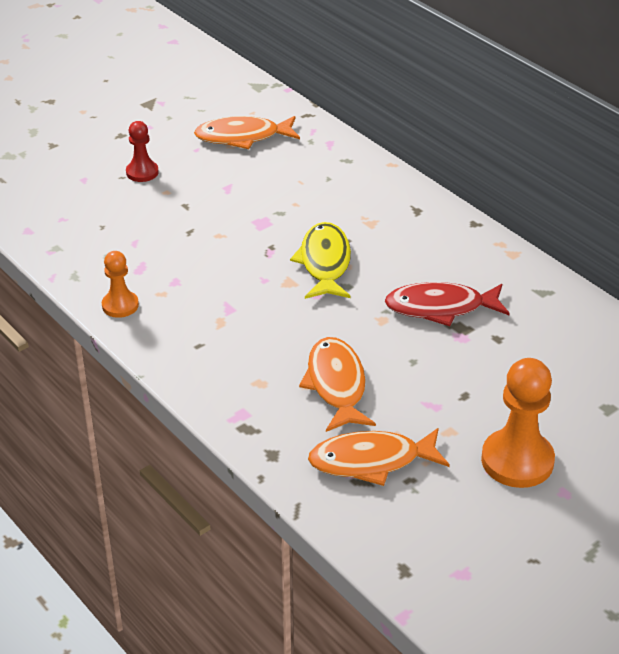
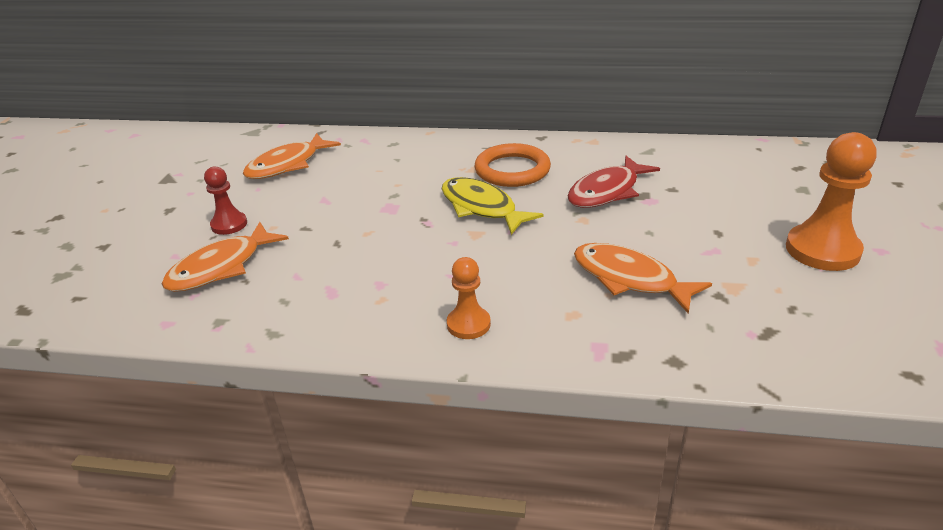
camera: 40 degrees left, 5 degrees down
orange pawn [102,251,139,318] -> orange pawn moved to [447,257,491,339]
orange fish [308,428,450,486] -> orange fish moved to [162,222,289,292]
none -> orange ring [475,143,551,187]

